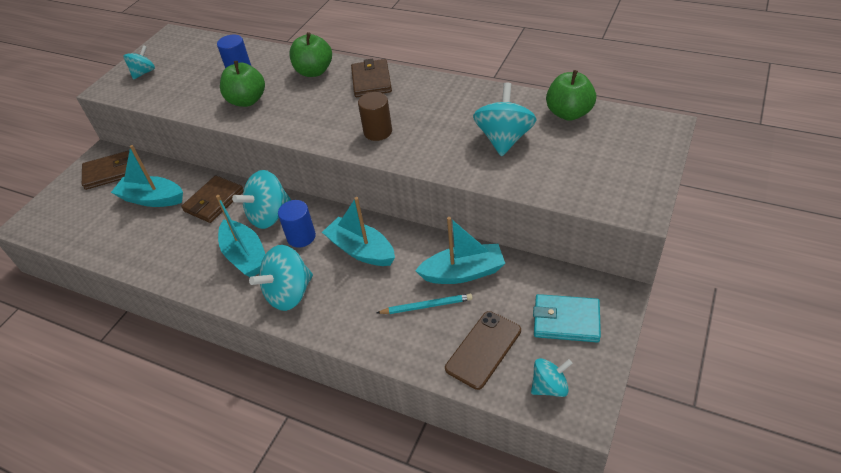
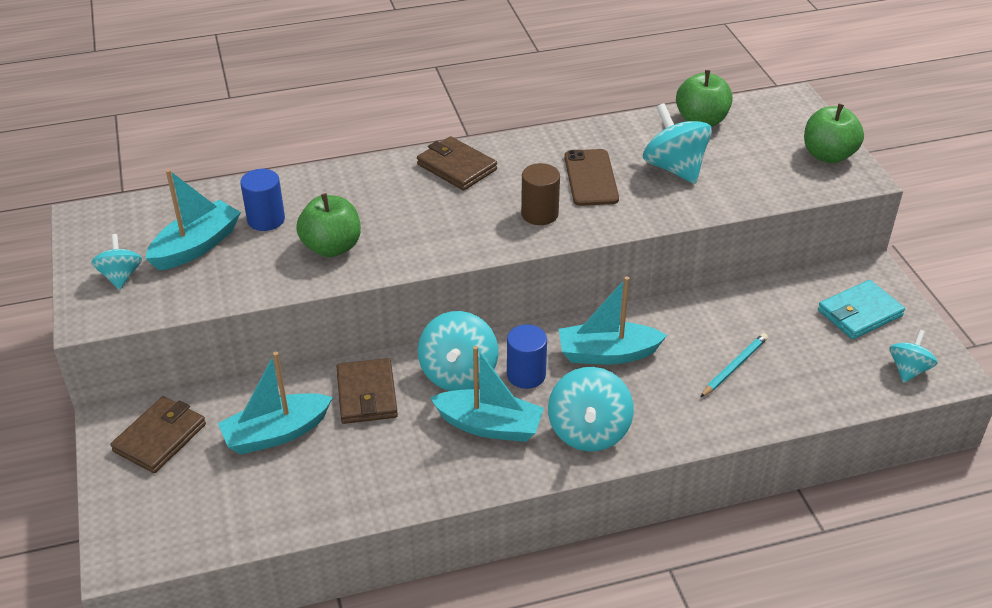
camera: 45 degrees left, 5 degrees down
green apple [289,32,332,77] -> green apple moved to [804,104,864,163]
turquoise boat [415,217,505,284] -> turquoise boat moved to [145,169,241,270]
brown phone [445,311,521,390] -> brown phone moved to [564,149,619,206]

